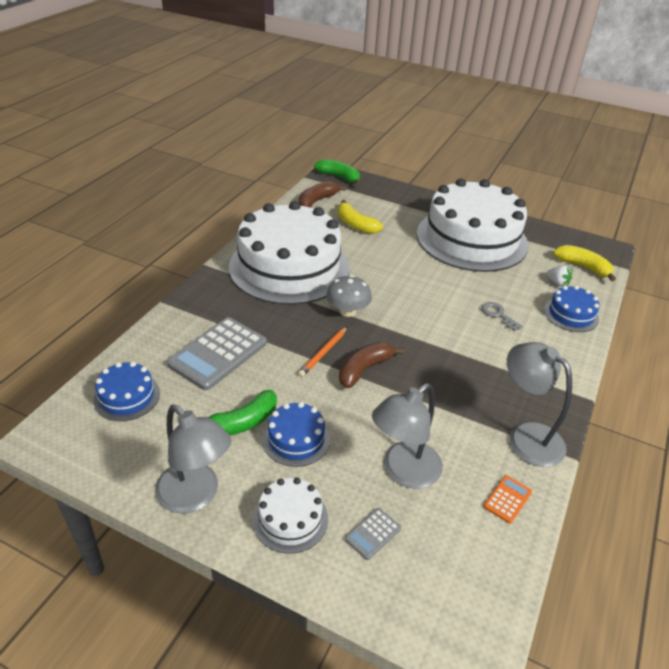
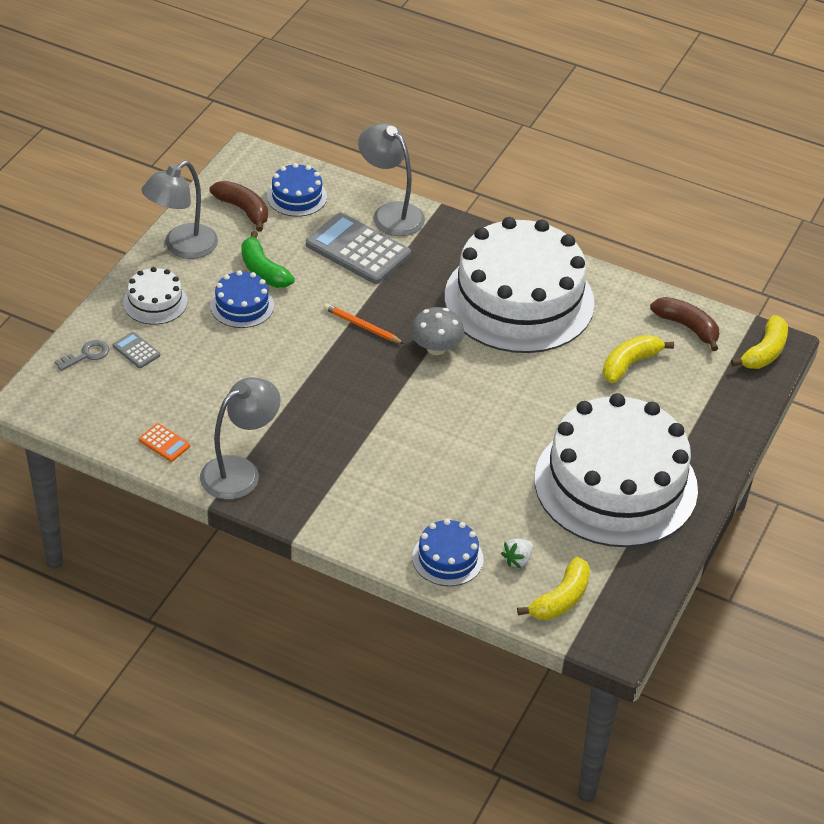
camera: 90 degrees right, 5 degrees up
green banana [314,159,360,185] -> yellow banana [731,315,788,369]
brown banana [339,342,404,388] -> brown banana moved to [210,181,268,232]
grey lamp [372,383,443,489] -> grey lamp moved to [358,123,425,236]
grey key [482,302,523,331] -> grey key moved to [55,340,109,371]

